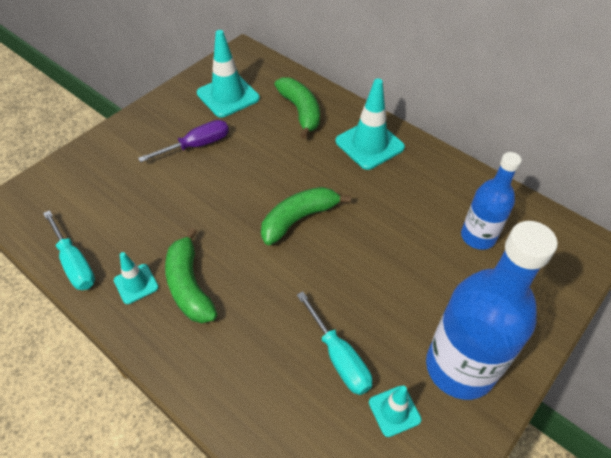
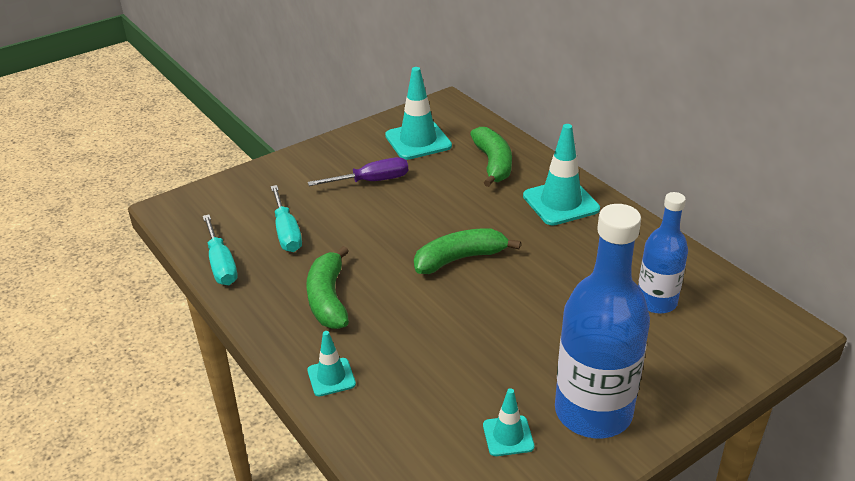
camera: 15 degrees right, 15 degrees down
turquoise traffic cone [114,252,158,304] -> turquoise traffic cone moved to [307,331,356,396]
turquoise screwdriver [297,291,372,395] -> turquoise screwdriver moved to [271,185,302,252]

